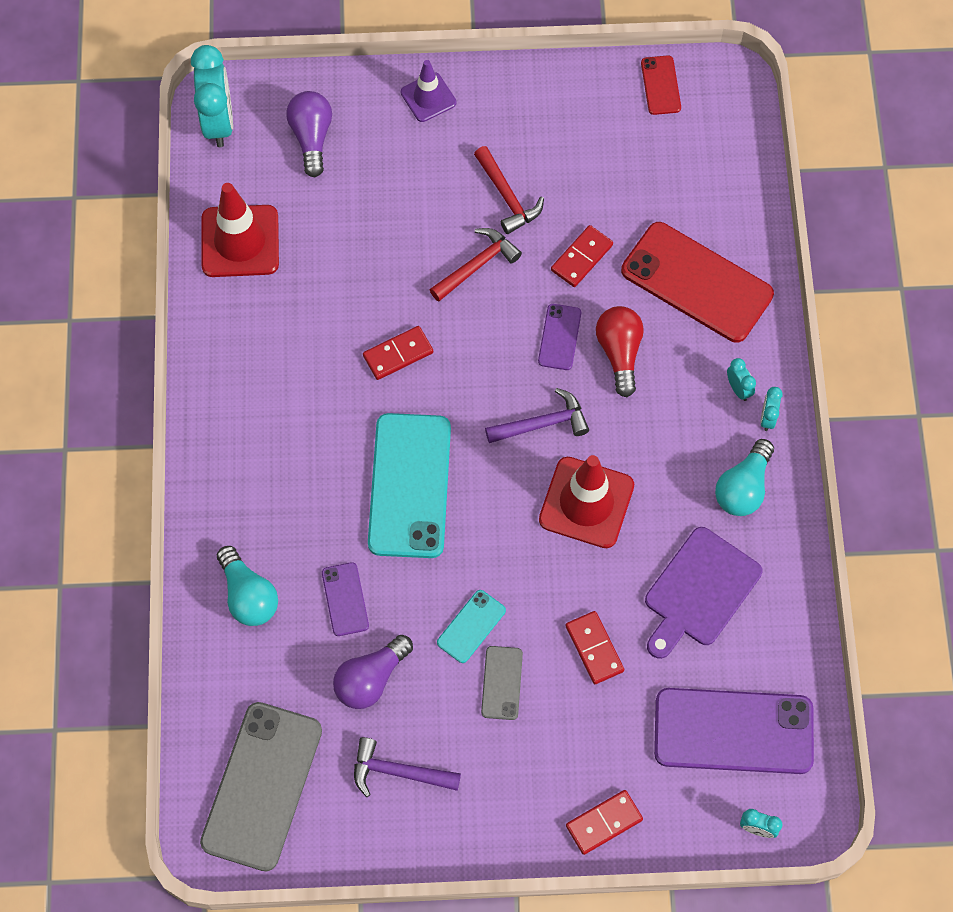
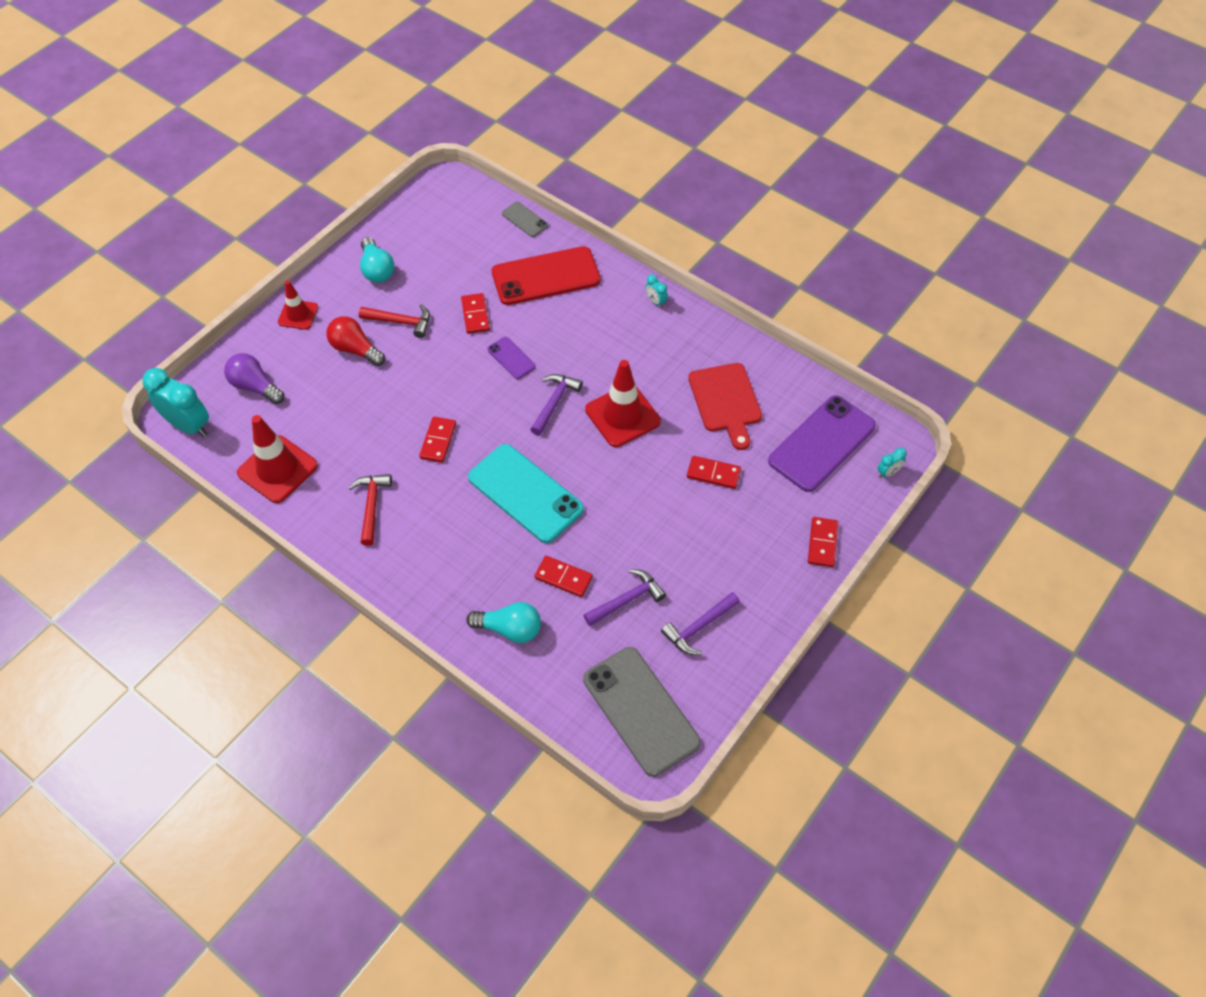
camera: 50 degrees left, 10 degrees down
purple phone [322,562,369,636] -> red domino [534,556,593,597]
purple light bulb [333,635,413,709] -> purple hammer [584,569,666,626]
purple traffic cone [401,60,456,122] -> red traffic cone [278,281,318,330]
red hammer [430,228,522,301] -> red hammer moved to [349,474,392,546]
turquoise phone [437,590,506,663] -> none
grey phone [481,646,523,720] -> grey phone moved to [502,202,548,237]
red light bulb [596,306,644,397] -> red light bulb moved to [327,316,385,366]
red phone [641,55,681,115] -> none
purple cutting board [645,527,762,659] -> red cutting board [688,363,762,450]
turquoise light bulb [715,439,774,516] -> turquoise light bulb moved to [360,237,394,283]
turquoise clock [727,358,756,401] -> none

